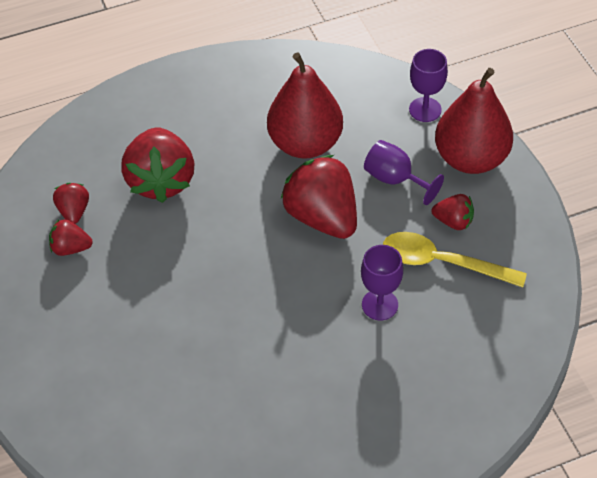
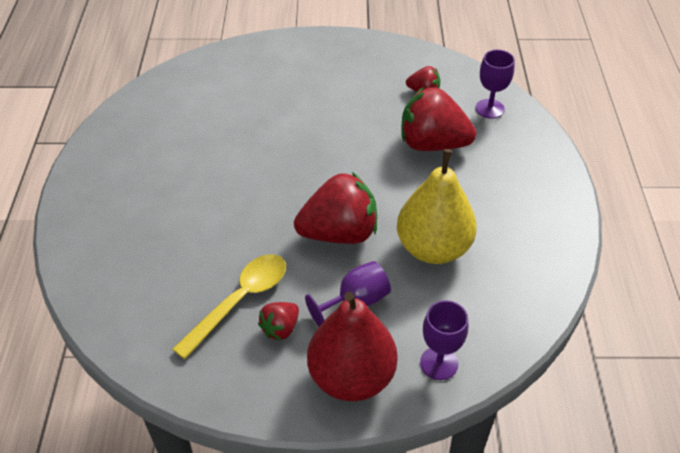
camera: 110 degrees right, 5 degrees down
red strawberry [49,219,93,256] -> none
red pear [267,52,343,159] -> yellow pear [397,149,477,264]
purple goblet [361,245,403,320] -> purple goblet moved to [475,50,515,119]

